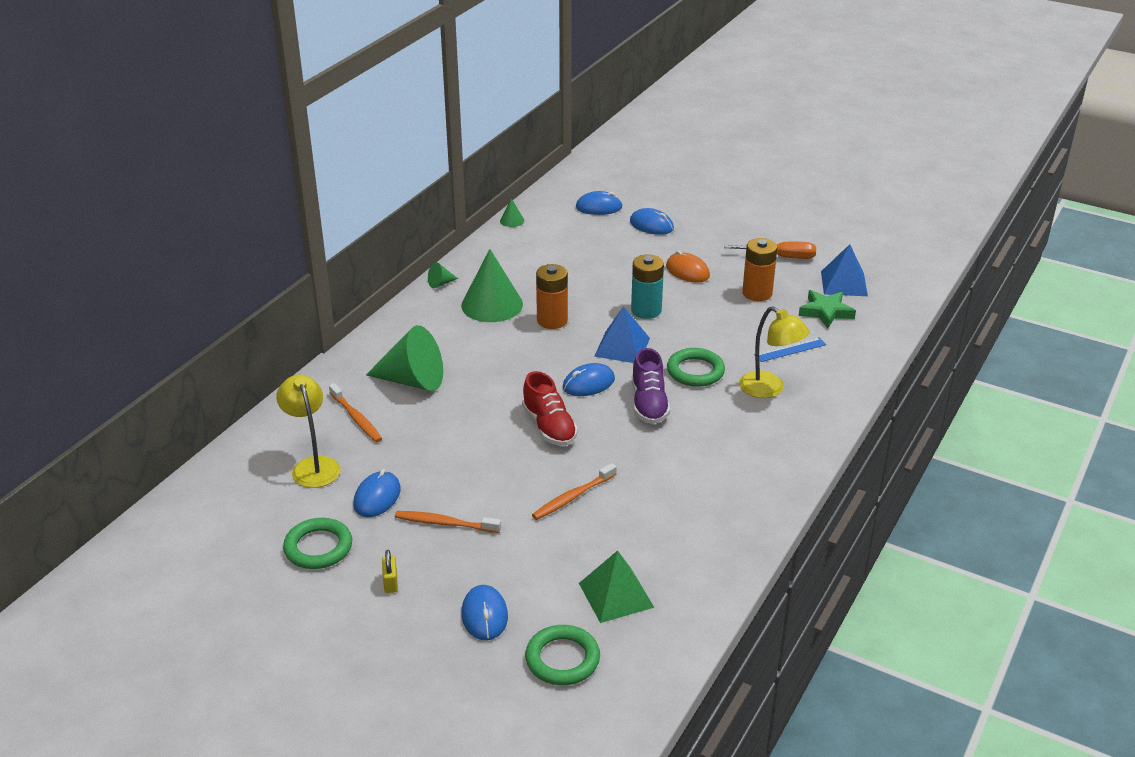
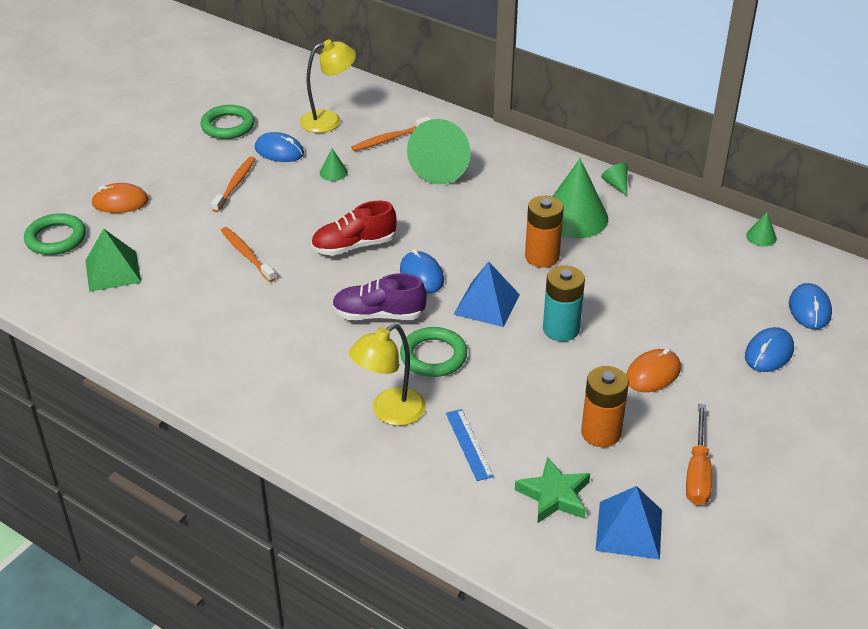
camera: 95 degrees right, 5 degrees up
yellow padlock [382,550,398,593] -> none
blue mouse [461,585,508,641] -> orange mouse [91,183,149,213]
none -> green cone [320,148,348,181]

